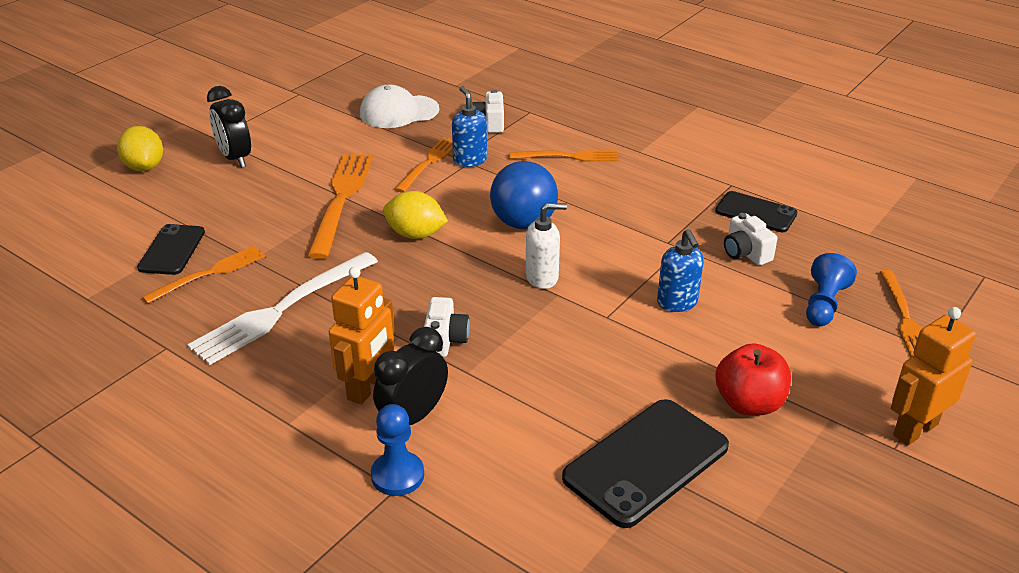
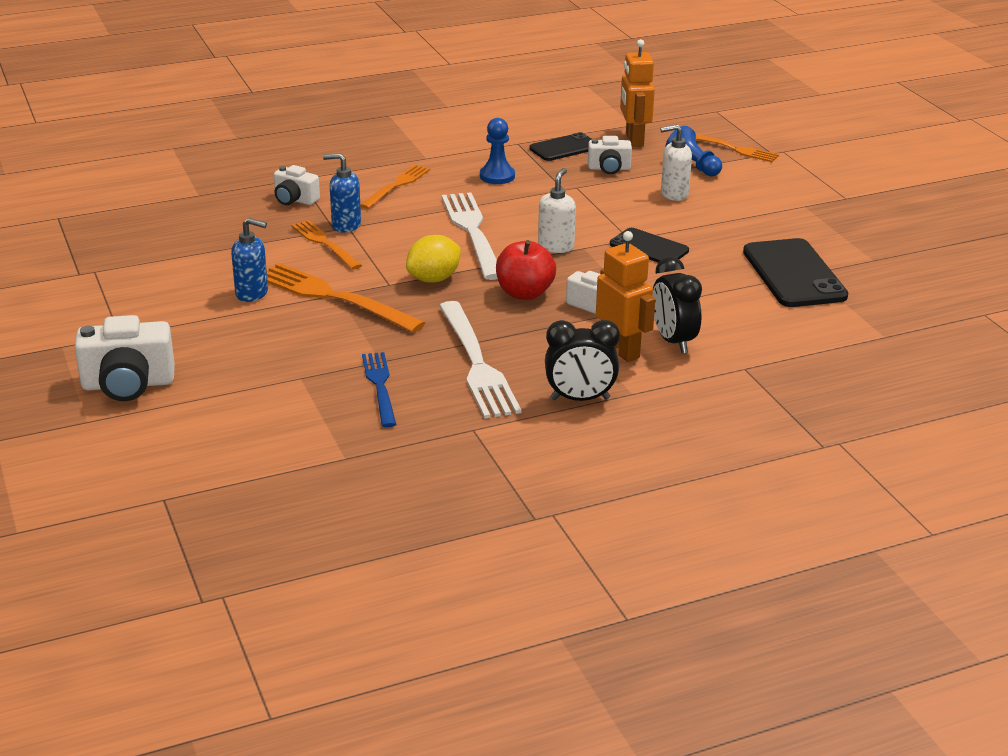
camera: 60 degrees left, 5 degrees down
yellow lemon [117,126,163,171] -> white camera [75,315,175,401]
black phone [137,224,205,275] -> black phone moved to [610,228,689,262]
orange fork [142,246,265,304] -> blue fork [362,352,396,427]
black clock [207,86,251,168] -> black clock moved to [545,320,620,401]
white cap [360,85,439,128] -> none
blue pawn [371,404,424,496] -> blue pawn moved to [480,118,515,184]
blue ball [490,161,558,229] -> white fork [442,192,498,280]
blue soap dispenser [657,229,704,312] -> blue soap dispenser moved to [231,218,268,302]
red apple [716,343,791,415] -> red apple moved to [496,240,556,300]
orange robot [891,307,976,445] -> orange robot moved to [620,39,655,147]
none -> white soap dispenser [660,124,692,201]

